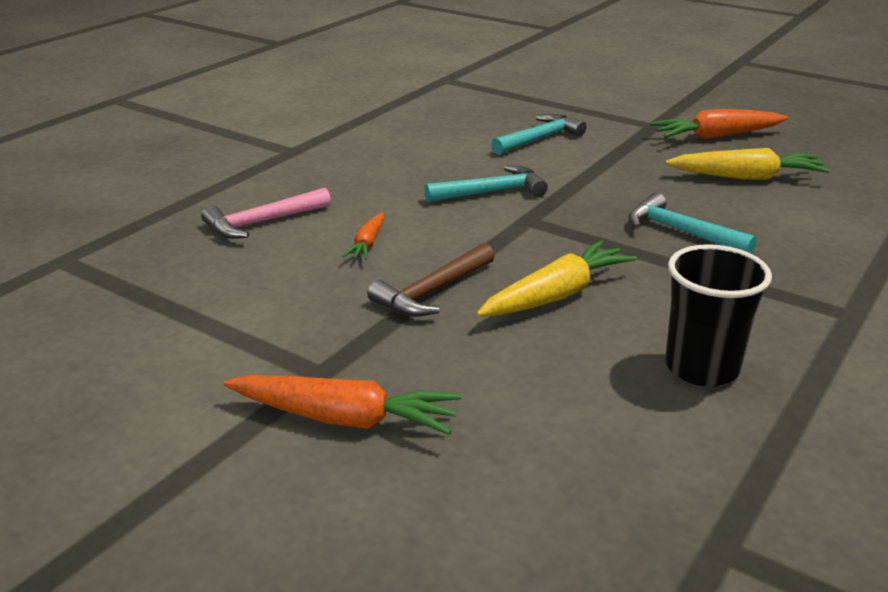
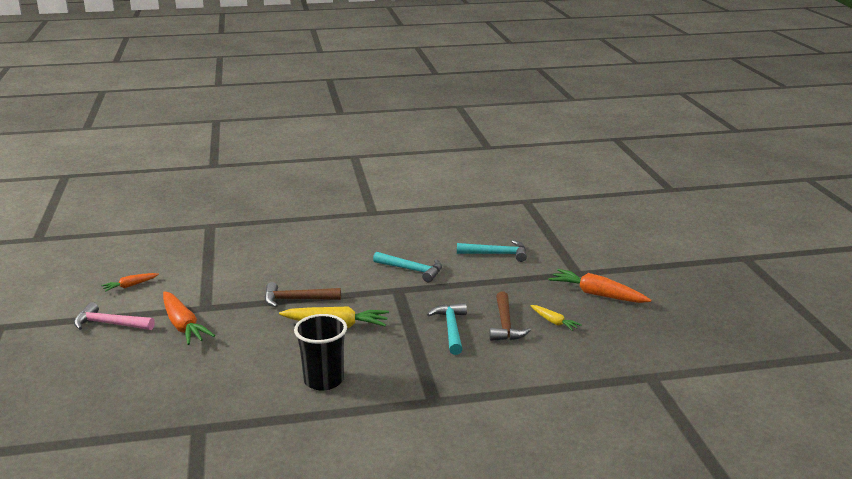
camera: 45 degrees right, 5 degrees down
pink hammer [201,188,331,239] -> pink hammer moved to [74,302,155,330]
orange carrot [342,213,384,260] -> orange carrot moved to [101,273,159,292]
yellow carrot [665,148,830,180] -> yellow carrot [531,305,582,331], size x0.55
none -> brown hammer [489,291,531,341]

